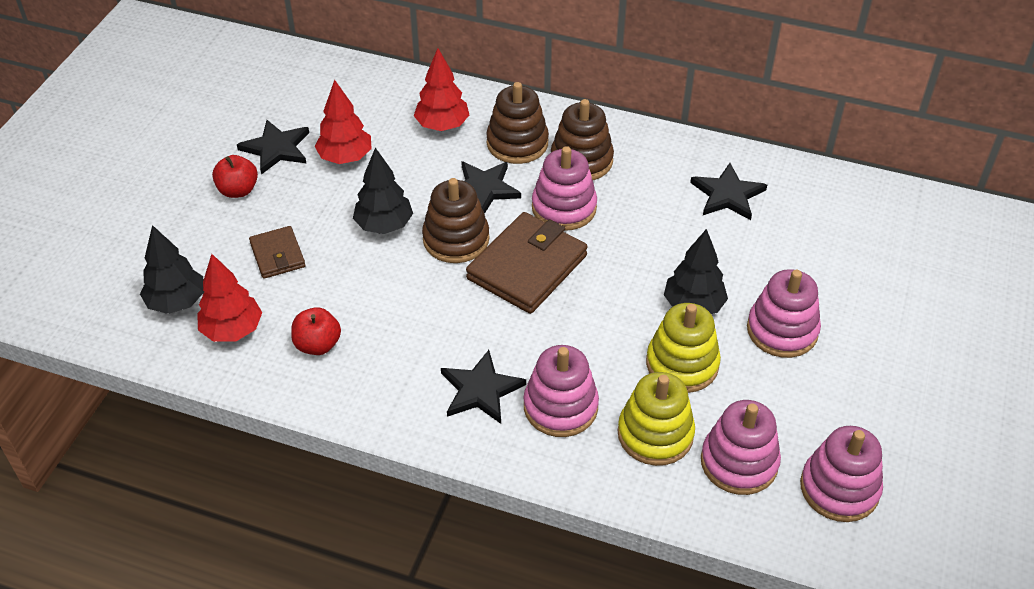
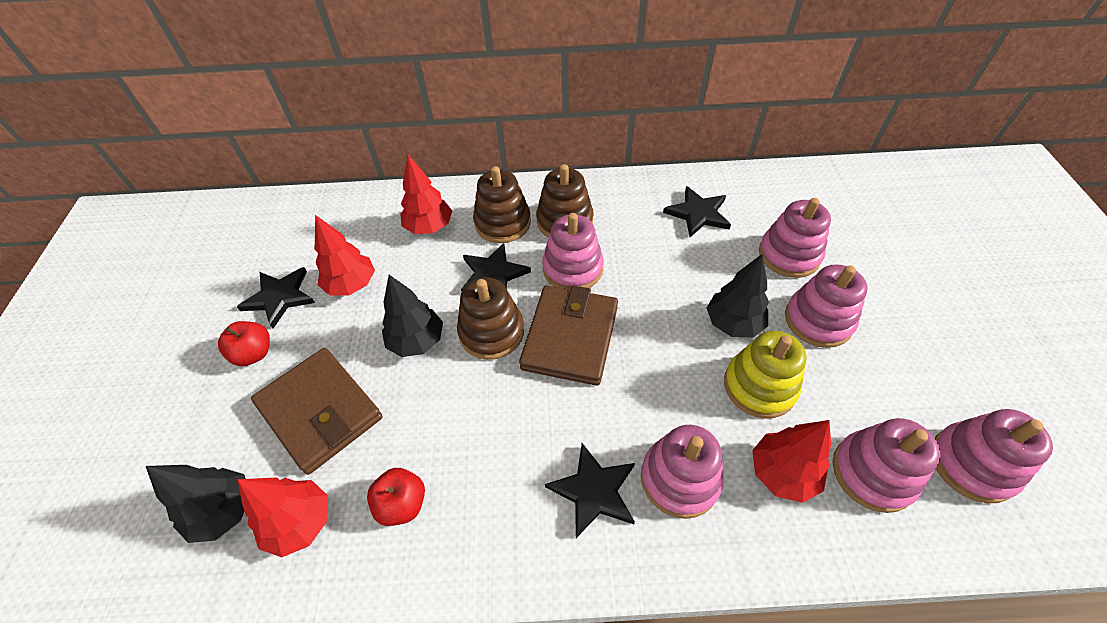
camera: 20 degrees left, 5 degrees up
brown wallet [249,226,305,279] -> brown wallet [251,348,383,475], size x1.82
yellow stacking toy [618,372,695,466] -> red tree [752,420,831,503]
none -> pink stacking toy [759,198,831,278]

